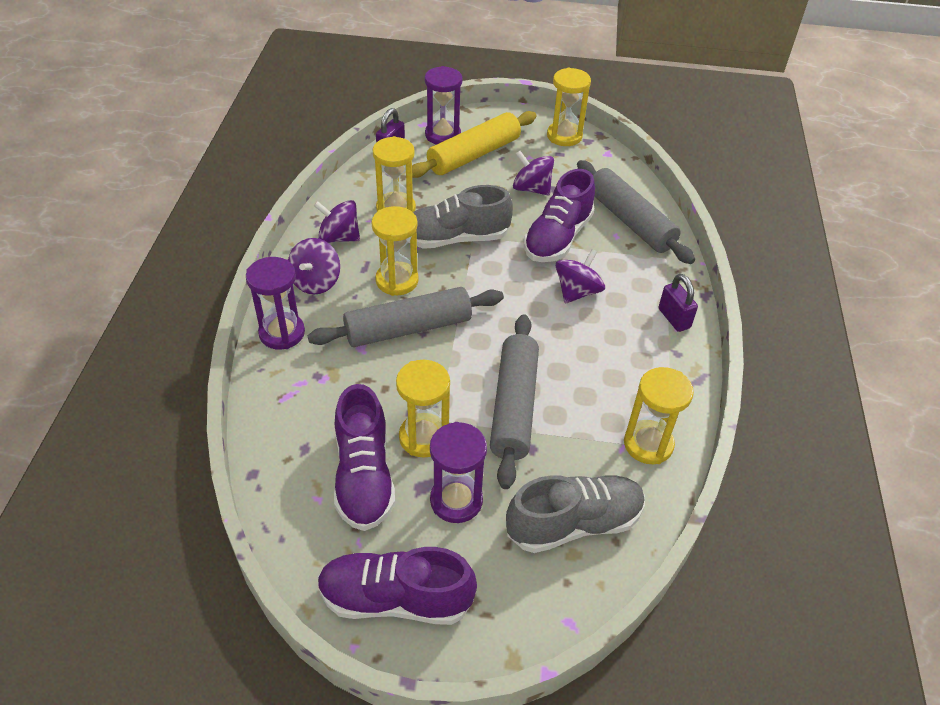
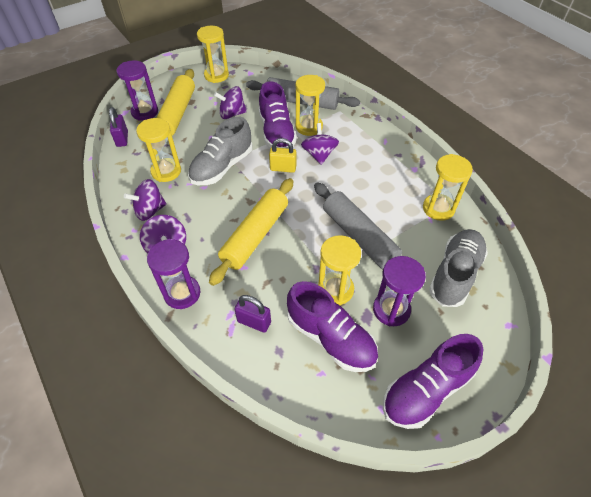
camera: 40 degrees left, 5 degrees up
grey rolling pin [308,287,504,347] -> yellow rolling pin [209,178,294,286]
yellow hourglass [372,206,419,296] -> yellow hourglass moved to [296,75,325,136]
purple padlock [659,274,698,332] -> purple padlock moved to [235,295,271,333]
none -> yellow padlock [269,138,296,173]

